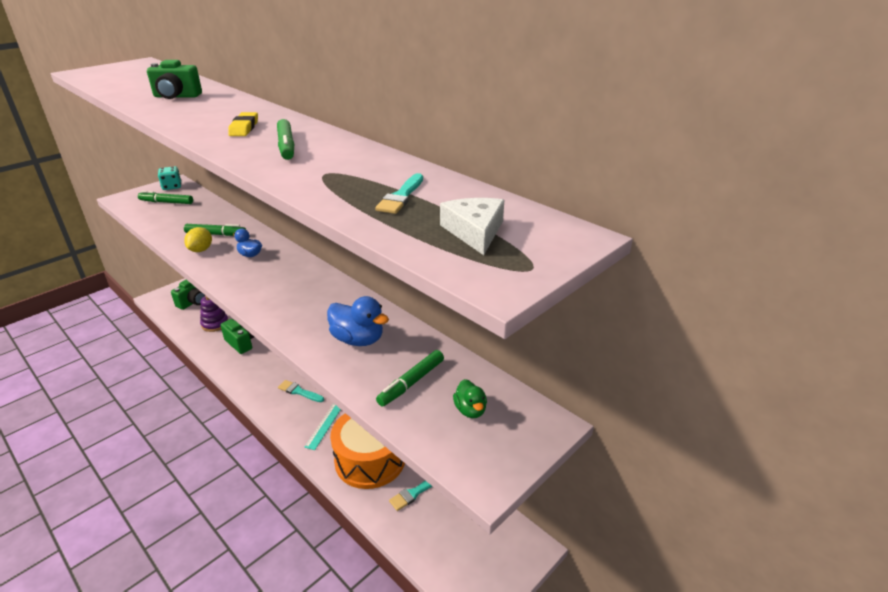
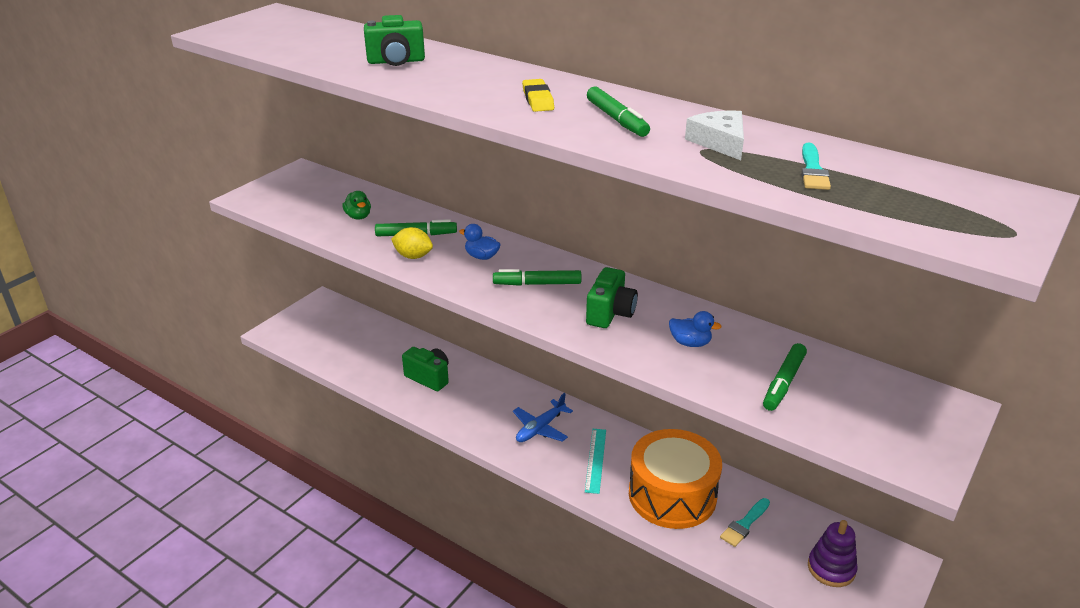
camera: 10 degrees left, 0 degrees up
green marker [138,191,193,204] -> green marker moved to [493,269,582,286]
turquoise dice [158,166,181,190] -> none
green camera [171,280,205,310] -> green camera moved to [586,267,638,328]
yellow lemon [184,227,212,252] -> yellow lemon turned 75 degrees counterclockwise [391,227,433,259]
purple stacking toy [200,296,228,332] -> purple stacking toy moved to [808,520,858,587]
turquoise brush [278,380,324,402] -> blue plane [513,393,573,442]
blue duck [327,296,389,346] -> blue duck [669,311,722,347], size x0.60
white cheese [440,198,504,255] -> white cheese moved to [685,110,744,160]
green duck [453,379,487,418] -> green duck moved to [343,191,371,220]

